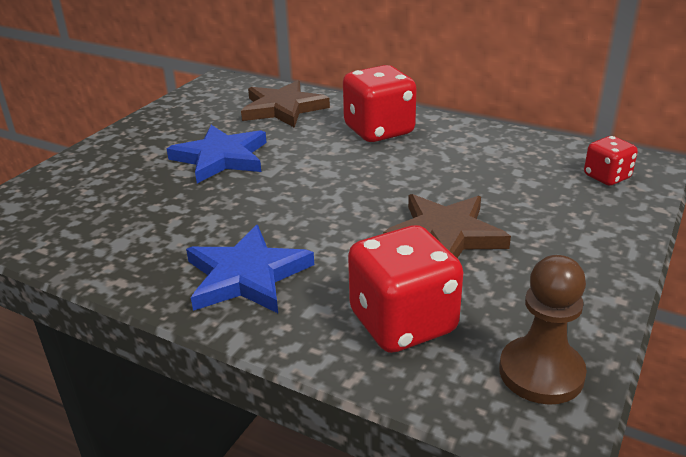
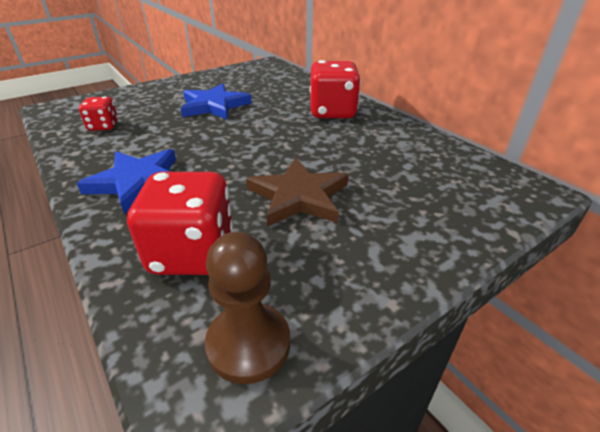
camera: 25 degrees right, 5 degrees up
brown star [241,80,330,128] -> none
red dice [584,136,638,186] -> red dice moved to [79,96,118,131]

